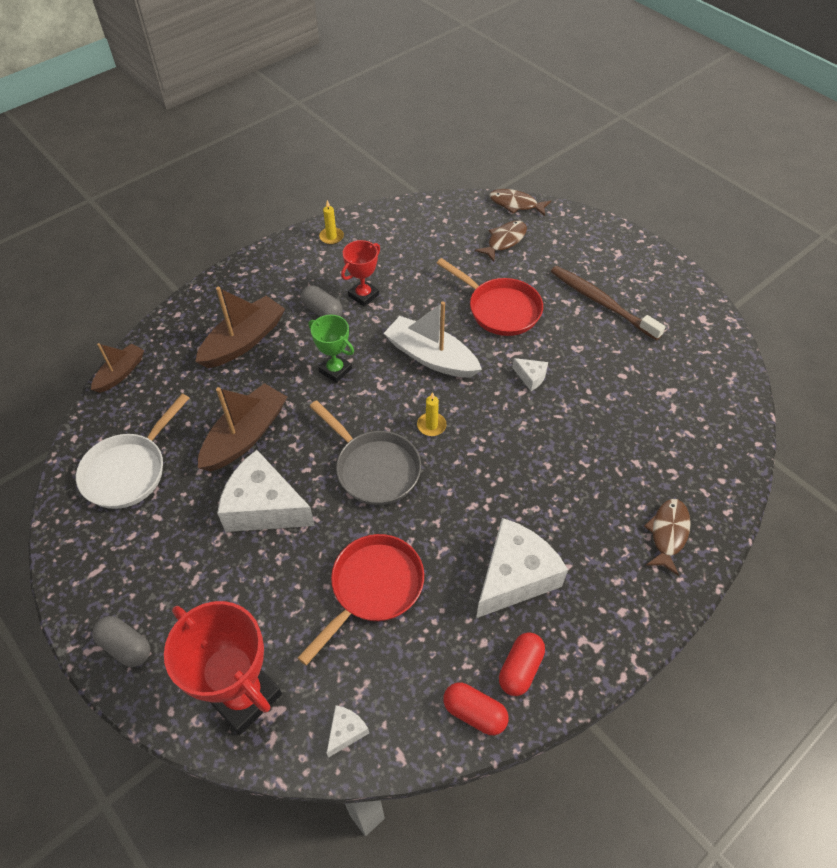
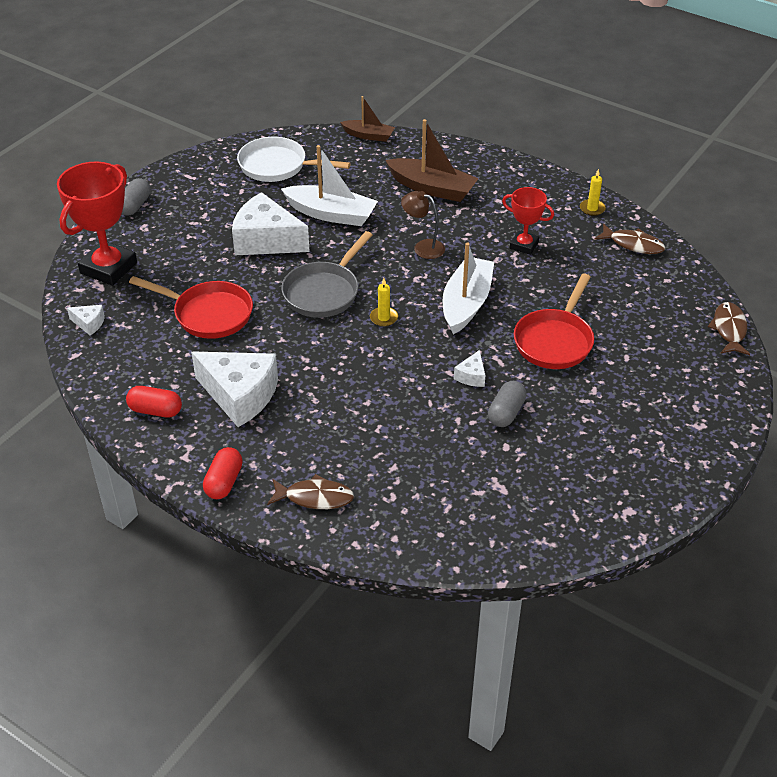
camera: 75 degrees right, 10 degrees down
brown boat [198,383,287,471] -> white boat [281,145,378,226]
white cheese [217,450,315,532] -> white cheese turned 75 degrees counterclockwise [232,192,310,255]
grey capsule [301,285,343,317] -> grey capsule moved to [488,381,527,427]
green trophy [309,315,354,383] -> brown lamp [401,191,445,259]
red capsule [443,682,509,735] -> red capsule moved to [203,447,243,499]
brown fish [475,221,527,262] -> brown fish moved to [594,224,665,254]
brown toothbrush [551,266,665,341] -> none

